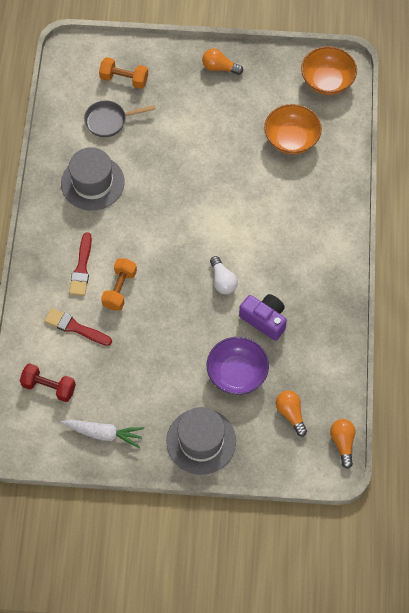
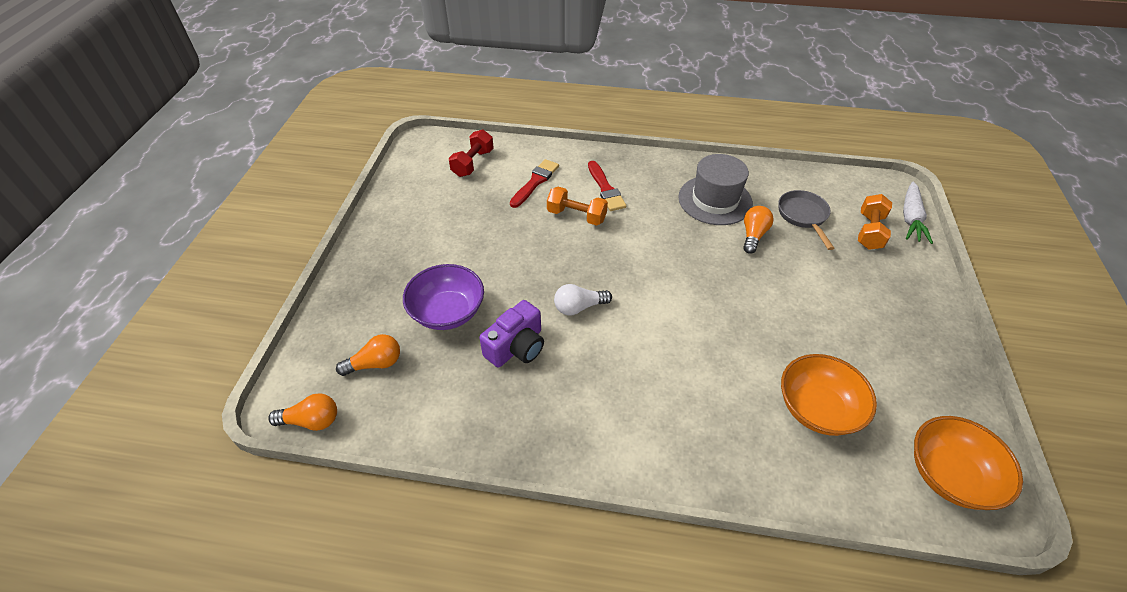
camera: 95 degrees right, 15 degrees down
white carrot [61,420,144,448] -> white carrot moved to [903,182,933,244]
red brush [69,232,92,296] -> red brush turned 120 degrees counterclockwise [588,161,626,211]
grey hat [166,407,236,475] -> none
orange light bulb [202,48,243,75] -> orange light bulb moved to [743,206,774,254]

